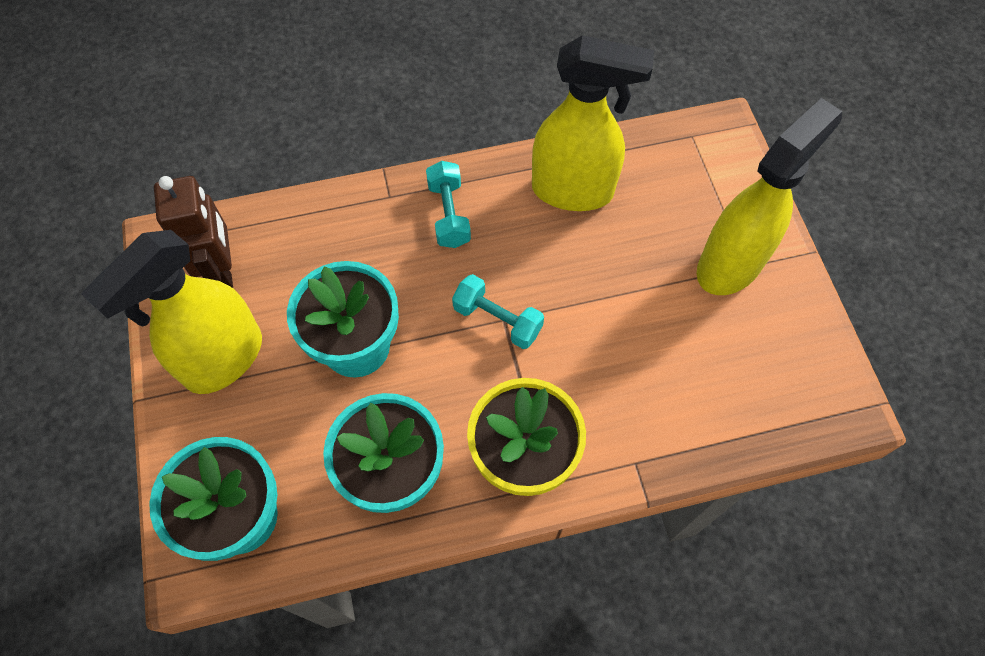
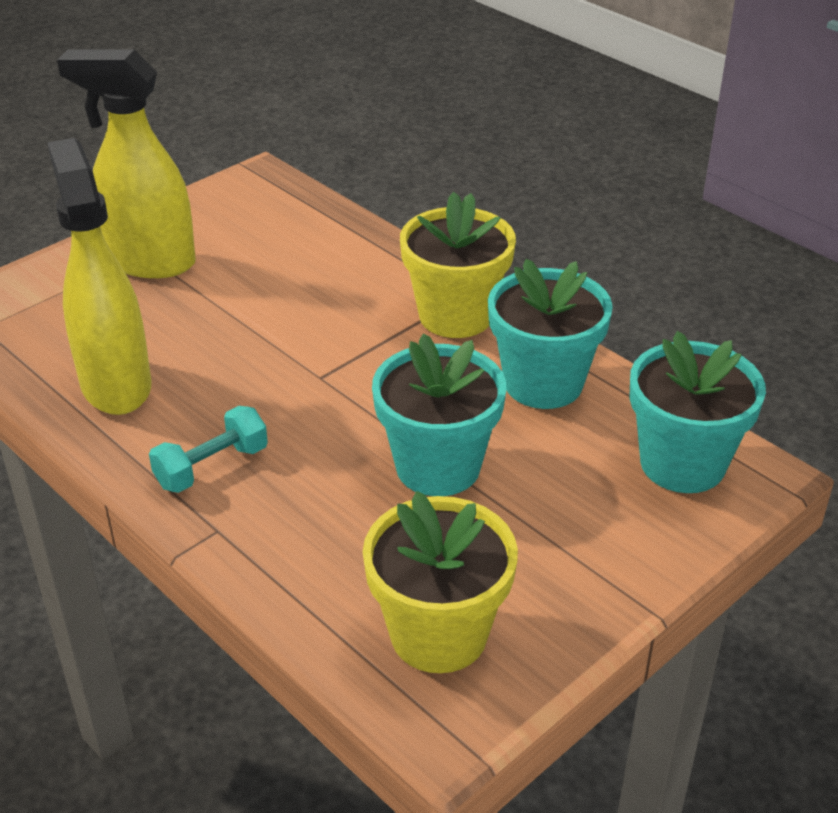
camera: 120 degrees left, 25 degrees down
yellow spray bottle [81,230,262,394] -> none
brown robot [154,176,233,288] -> yellow flower pot [363,491,518,673]
turquoise dumbbell [452,274,544,349] -> none

